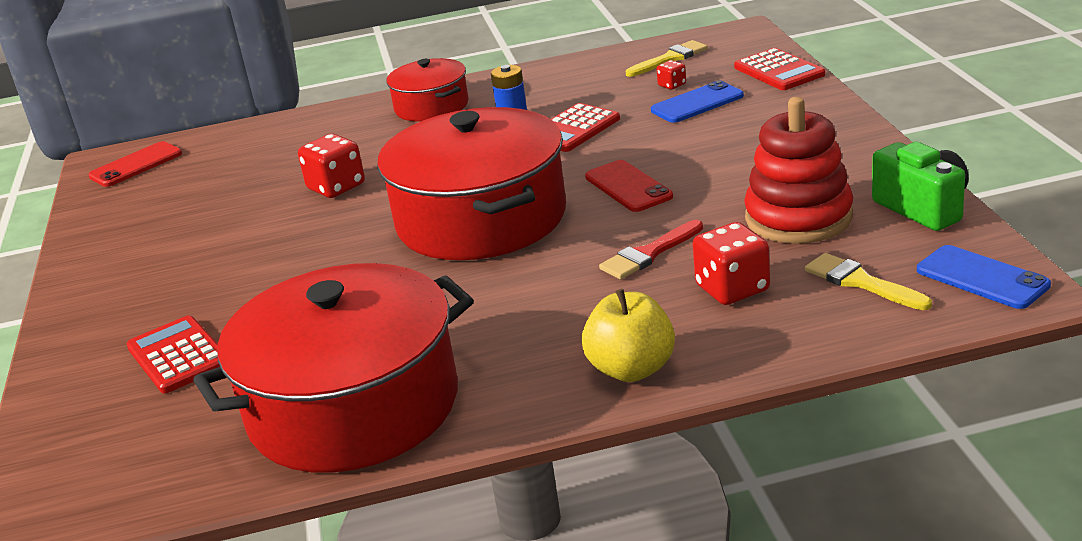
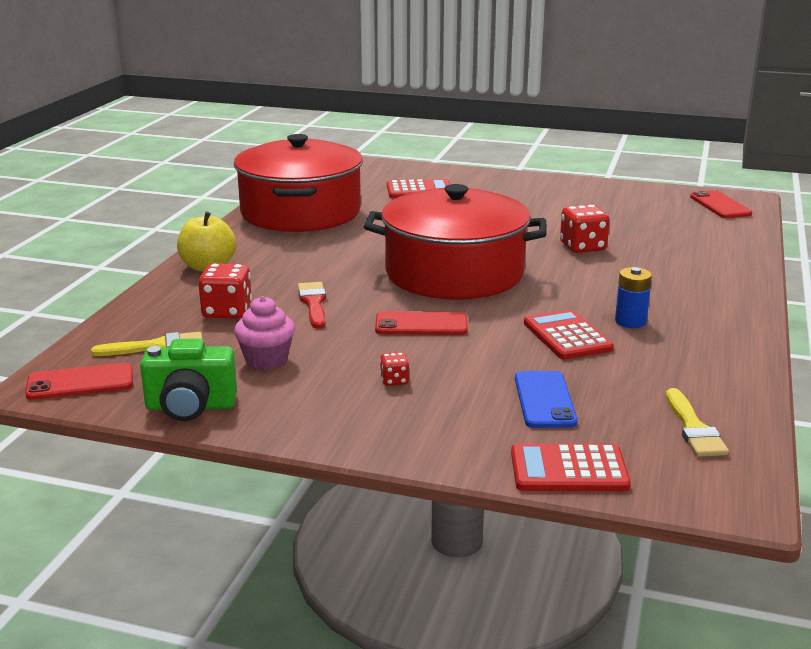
camera: 115 degrees right, 5 degrees down
red pot [386,58,469,121] -> none
red dice [657,60,686,90] -> red dice moved to [380,352,409,386]
red stacking toy [744,97,853,244] -> pink cupcake [234,296,295,370]
blue phone [917,245,1051,309] -> red phone [25,363,133,400]

